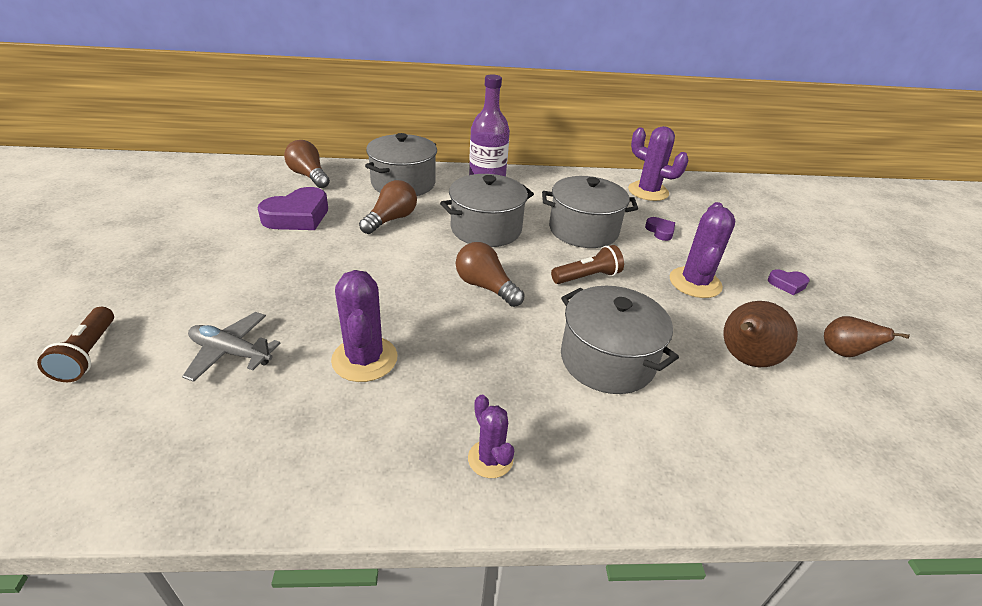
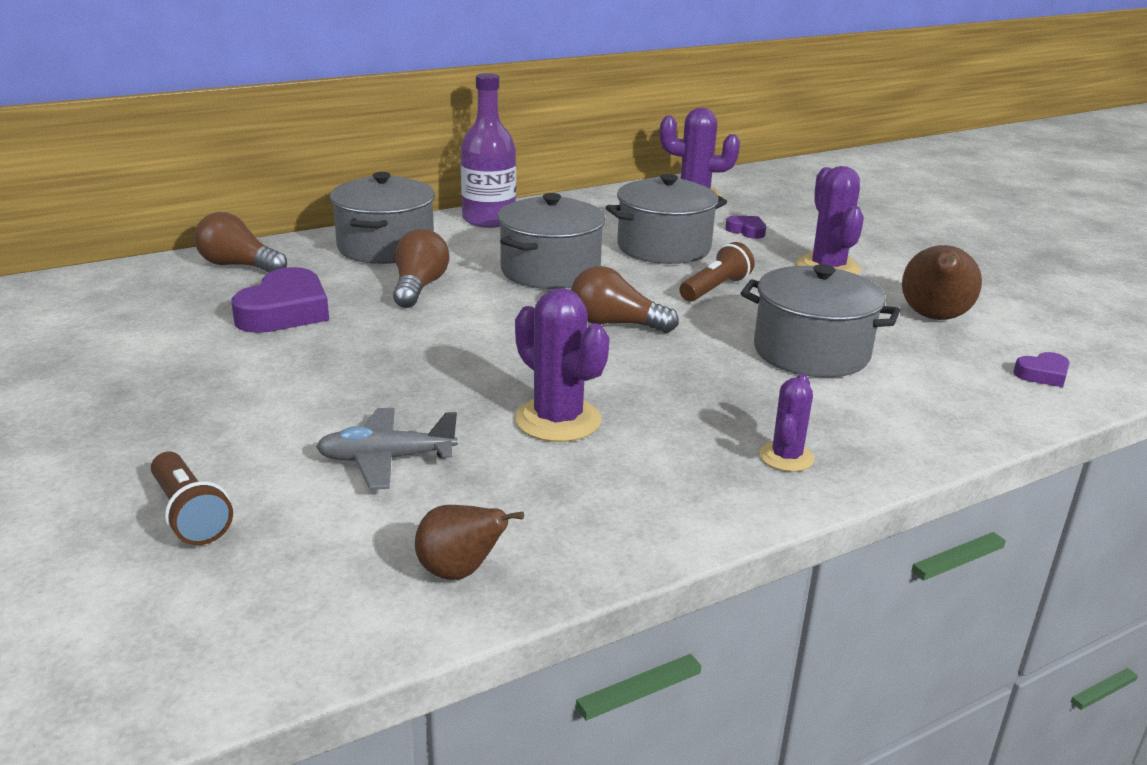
camera: 25 degrees left, 10 degrees down
purple cactus [468,395,514,478] -> purple cactus turned 75 degrees clockwise [759,374,815,472]
purple heart [768,269,810,295] -> purple heart moved to [1013,352,1070,387]
brown pear [824,316,910,357] -> brown pear moved to [415,505,524,580]

